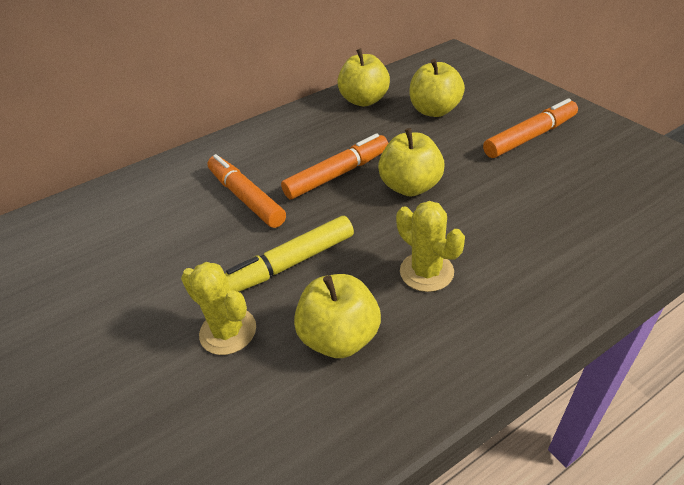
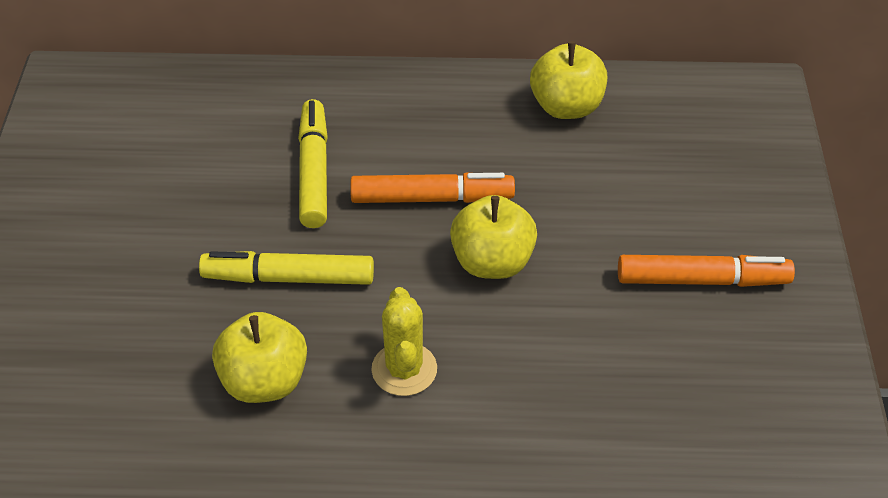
camera: 30 degrees right, 5 degrees up
yellow cactus [181,262,256,355] -> none
orange marker [207,154,286,228] -> yellow marker [298,99,328,228]
yellow apple [409,59,465,117] -> none

